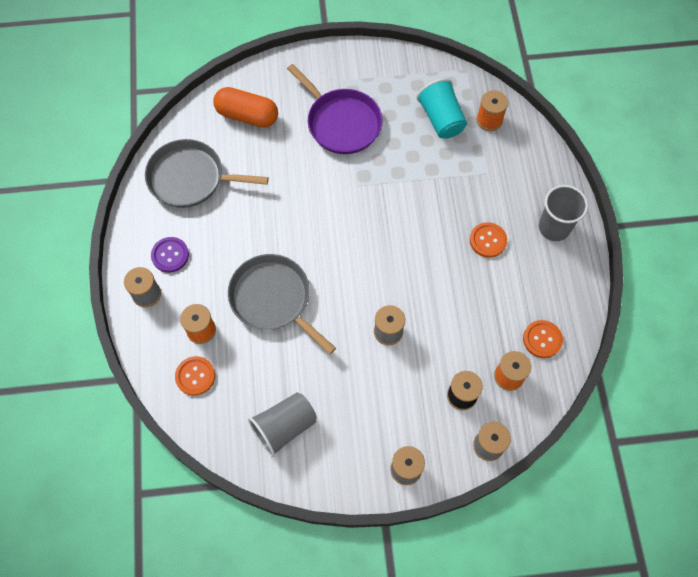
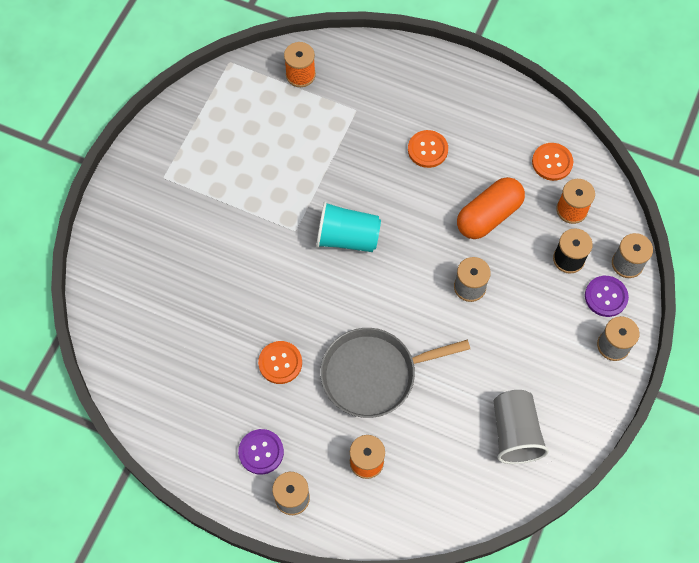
camera: 60 degrees left, 0 degrees up
grey pan [145,139,269,208] -> none
orange button [175,356,215,396] -> orange button moved to [258,341,302,384]
orange capsule [213,87,278,128] -> orange capsule moved to [457,177,525,239]
purple pan [287,64,383,154] -> none
turquoise cup [416,79,467,139] -> turquoise cup moved to [316,201,381,252]
grey cup [539,185,588,241] -> none
none -> purple button [585,276,629,317]

